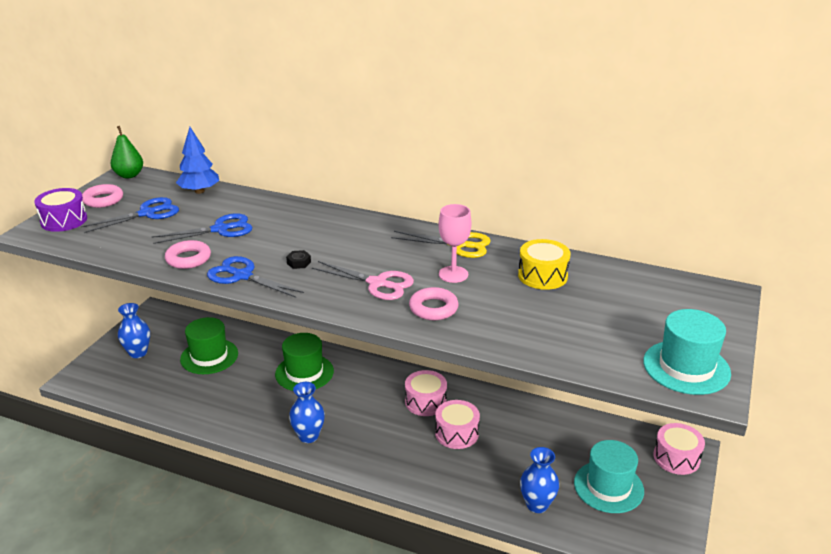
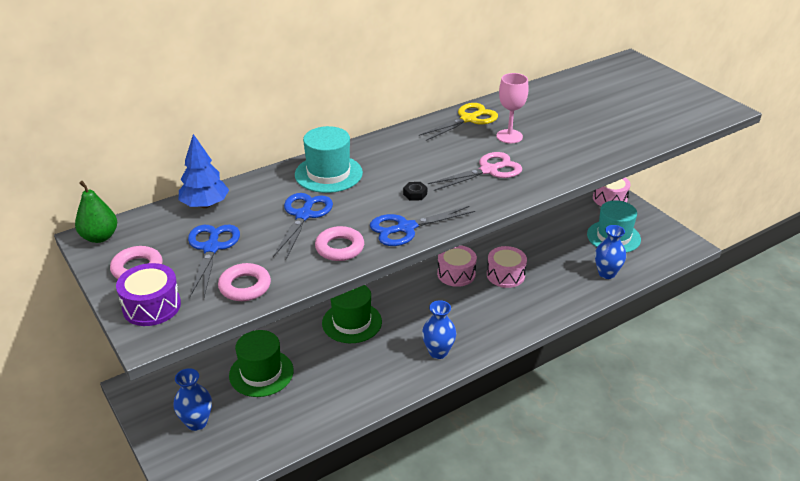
camera: 55 degrees left, 5 degrees up
pink ring [409,287,459,320] -> pink ring moved to [218,263,271,301]
yellow drum [518,239,571,290] -> none
turquoise hat [643,309,731,395] -> turquoise hat moved to [295,126,363,193]

